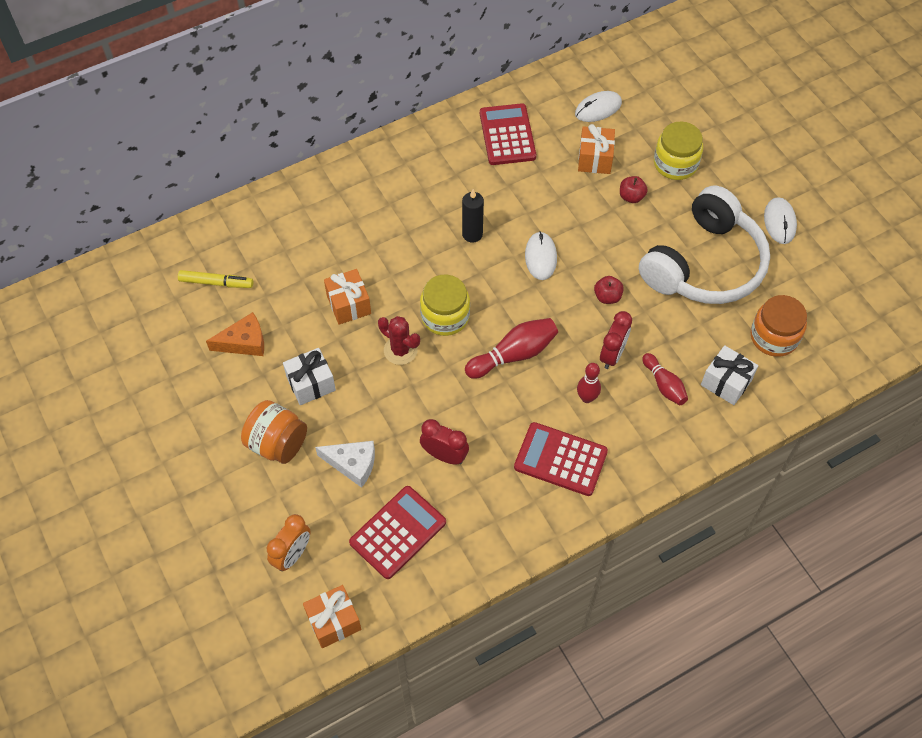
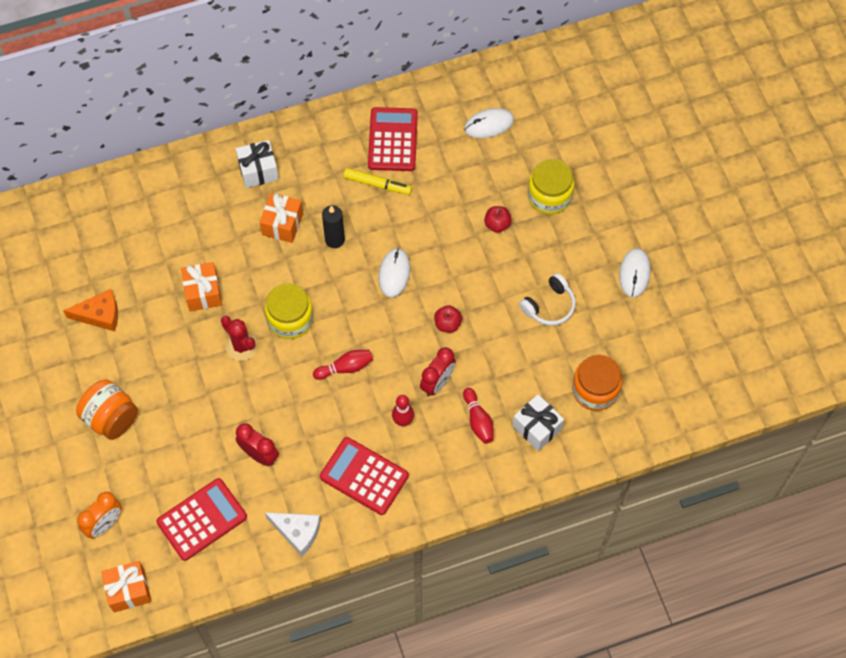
camera: 10 degrees right, 5 degrees up
yellow marker [178,270,253,288] -> yellow marker moved to [344,168,412,195]
white gift [283,348,336,405] -> white gift moved to [236,140,279,188]
white cheese [315,441,375,488] -> white cheese moved to [265,512,320,556]
red bowling pin [465,318,558,379] -> red bowling pin [313,350,373,380], size x0.65
orange gift [578,124,615,174] -> orange gift moved to [260,193,303,243]
white headphones [639,186,770,304] -> white headphones [519,273,576,326], size x0.44

